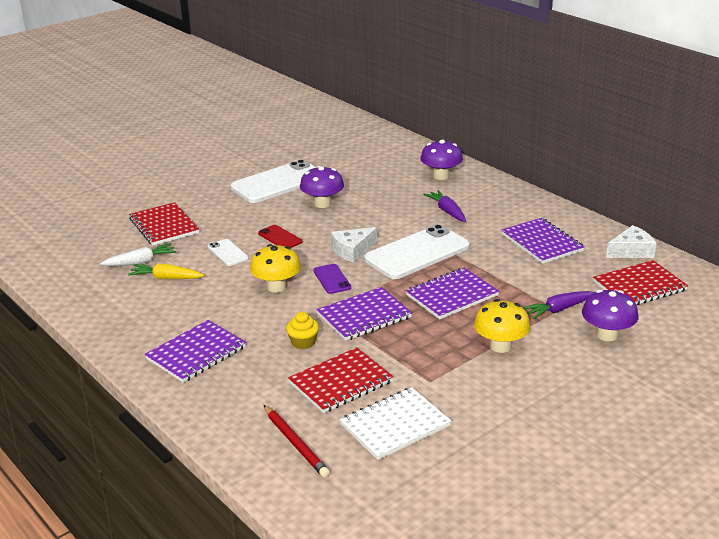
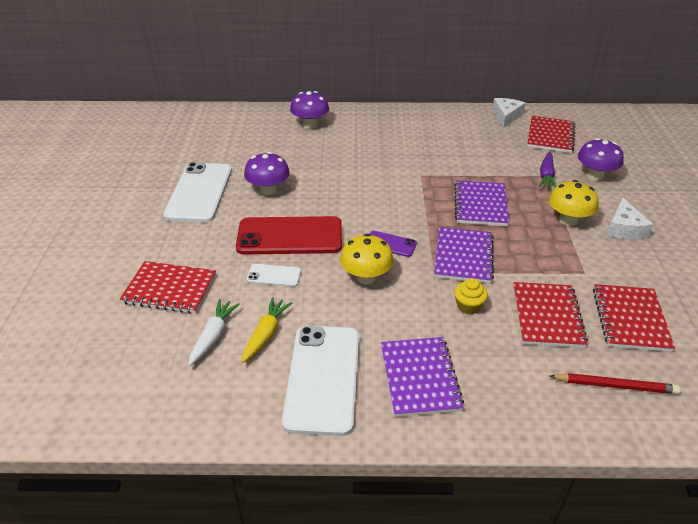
camera: 50 degrees left, 10 degrees up
yellow carrot [128,263,205,279] -> yellow carrot turned 150 degrees clockwise [242,297,292,363]
red phone [258,225,302,248] -> red phone [236,216,342,255], size x2.15
white cheese [331,227,377,263] -> white cheese moved to [607,198,653,239]
white notebook [340,387,452,460] -> red notebook [593,284,675,352]
white phone [364,224,470,279] -> white phone moved to [282,326,359,436]
purple carrot [423,190,466,222] -> none
purple notebook [501,218,585,264] -> none

